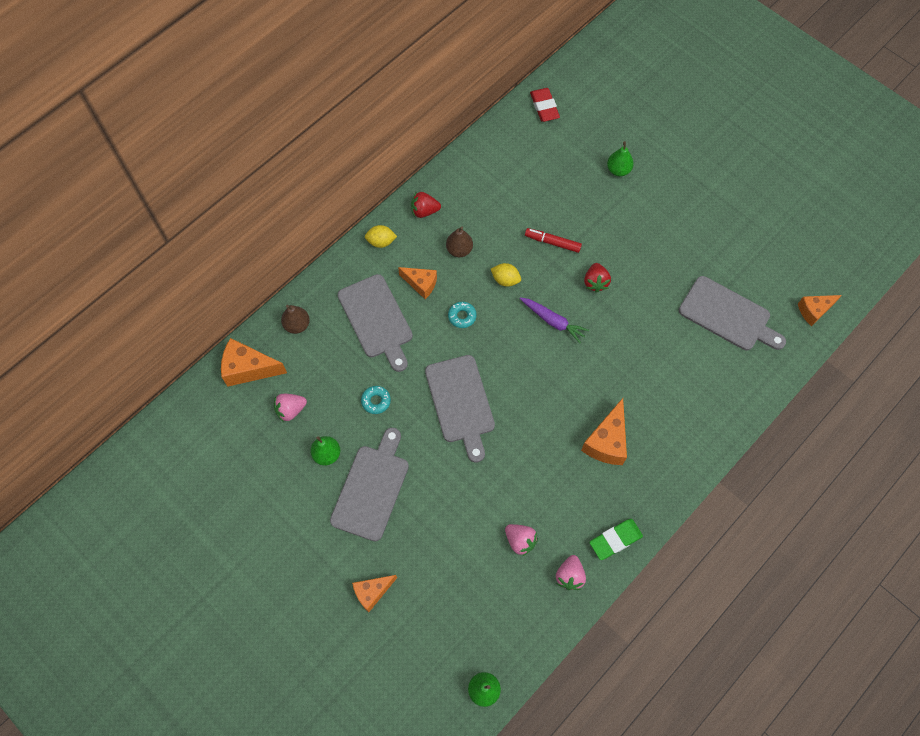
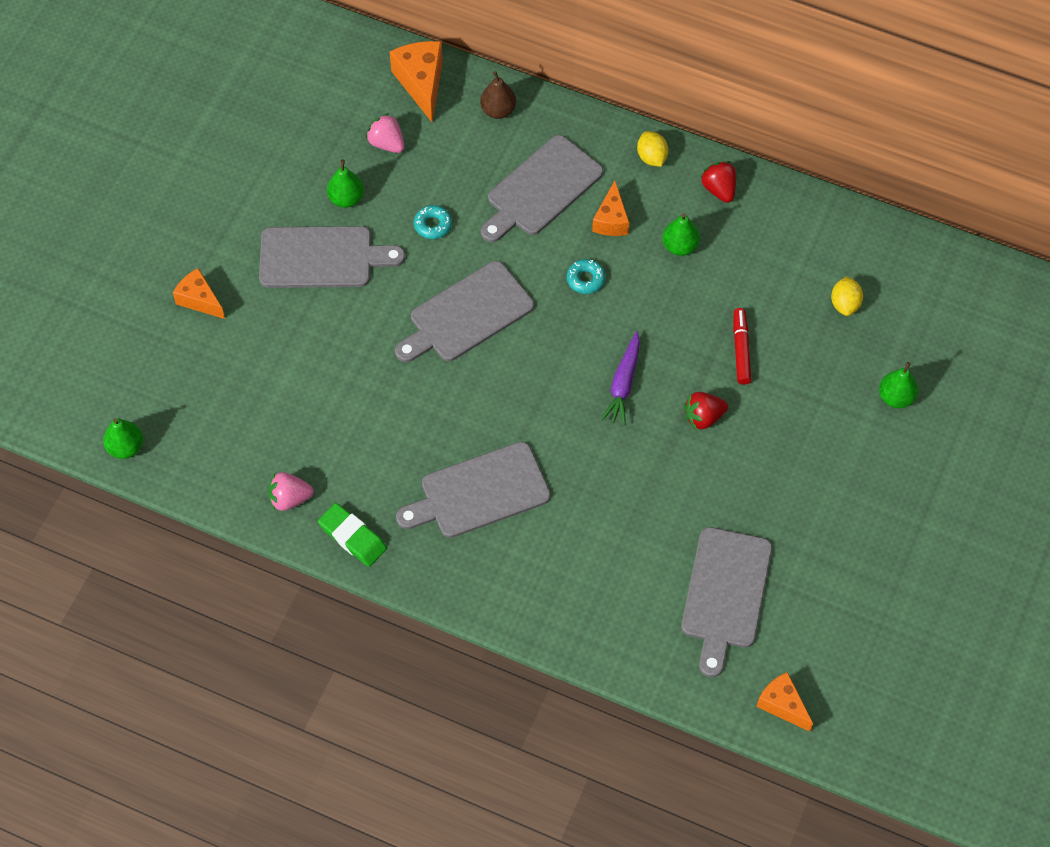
camera: 70 degrees right, 5 degrees down
brown pear [446,226,473,257] -> green pear [662,213,700,256]
yellow lemon [491,263,521,287] -> yellow lemon moved to [831,276,863,316]
pink strawberry [505,524,538,556] -> none
red eraser [530,88,560,122] -> none
orange cheese [581,398,627,465] -> grey cutting board [396,442,551,538]

